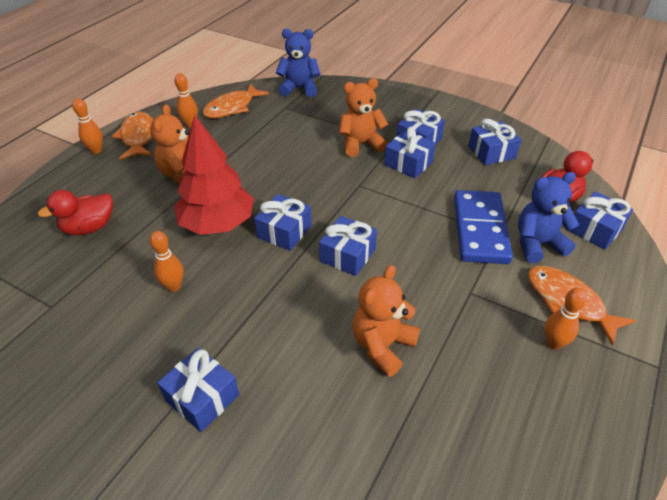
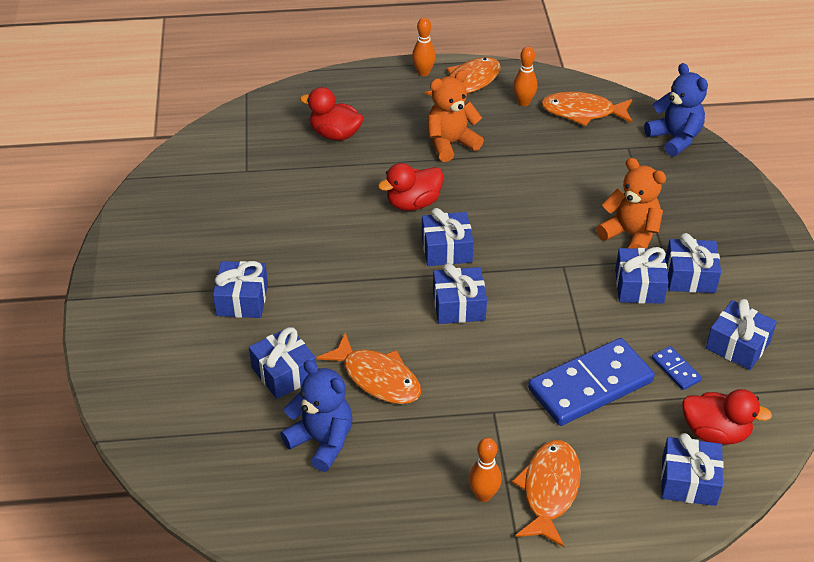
camera: 55 degrees right, 0 degrees up
orange bowling pin [150,231,184,292] -> none
red tree [174,115,254,235] -> red duck [378,163,444,211]
orange teddy bear [352,265,420,377] -> orange fish [317,333,421,404]
blue teddy bear [518,172,579,263] -> blue teddy bear moved to [280,360,353,472]
none -> blue gift [249,327,316,399]
none -> blue domino [652,346,702,390]

